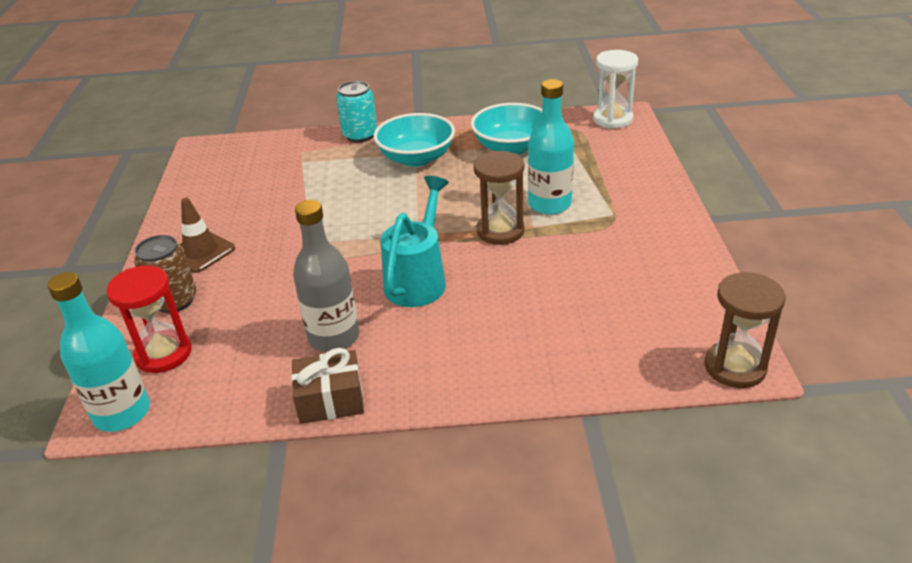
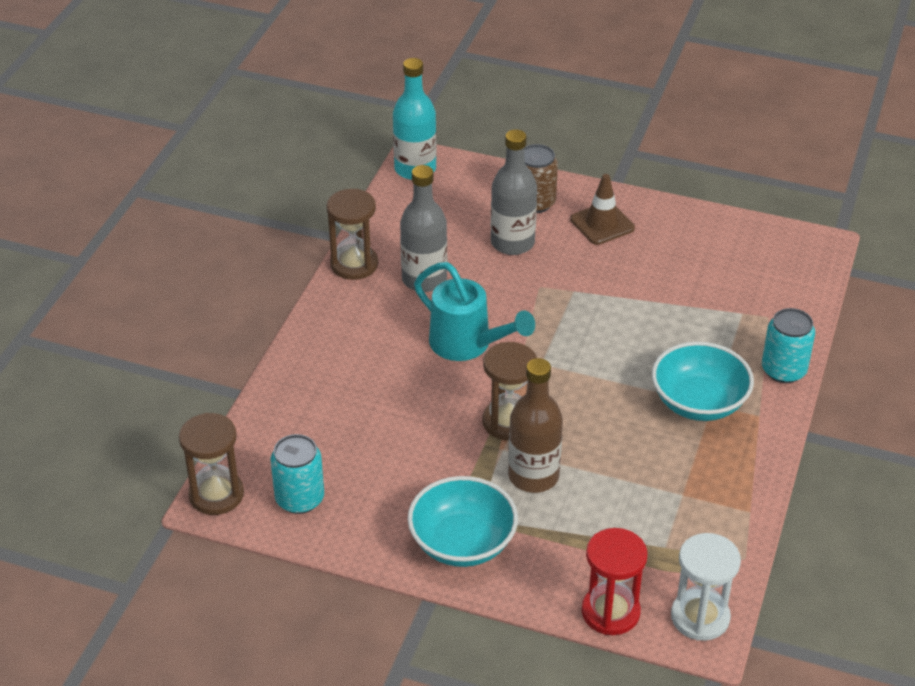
camera: 110 degrees right, 5 degrees up
red hourglass [106,265,192,373] -> red hourglass moved to [582,528,648,635]
brown gift [291,348,364,424] -> brown hourglass [326,189,378,280]
turquoise bowl [471,103,542,155] -> turquoise bowl moved to [408,476,518,567]
turquoise bottle [528,79,574,215] -> brown bottle [508,358,563,493]
none -> turquoise can [270,434,324,514]
none -> grey bottle [491,129,537,255]

